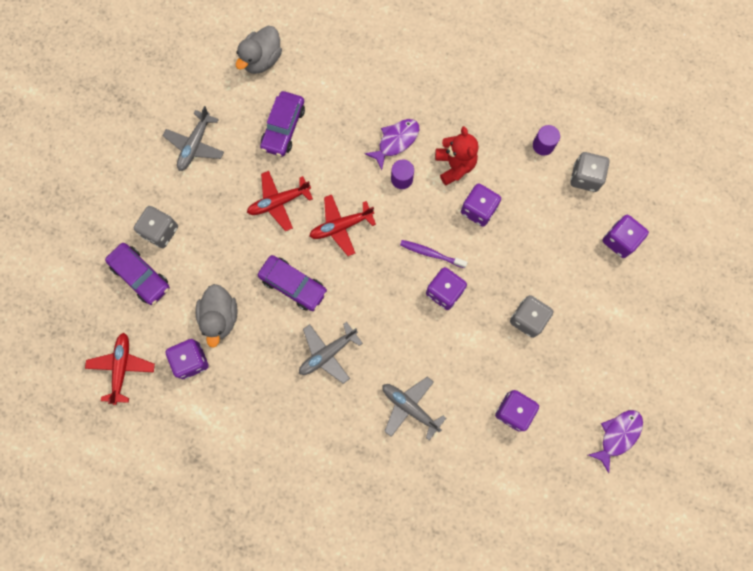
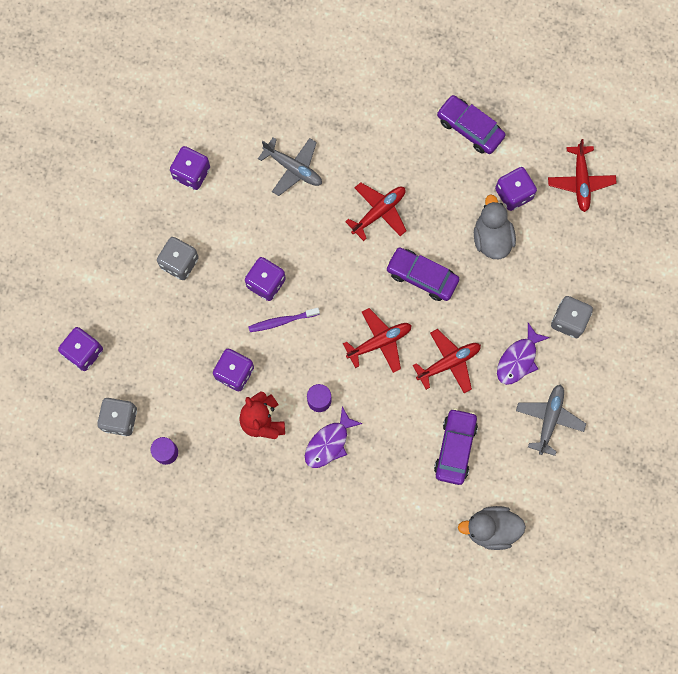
camera: 175 degrees right, 0 degrees up
purple car [105,243,170,305] -> purple car moved to [437,95,505,154]
grey duck [236,26,282,74] -> grey duck turned 120 degrees counterclockwise [458,506,526,550]
grey plane [299,322,363,384] -> red plane [345,182,406,241]
purple toothbrush [400,240,468,268] -> purple toothbrush turned 150 degrees clockwise [248,308,320,332]
purple fish [588,410,643,473] -> purple fish moved to [497,323,550,385]

